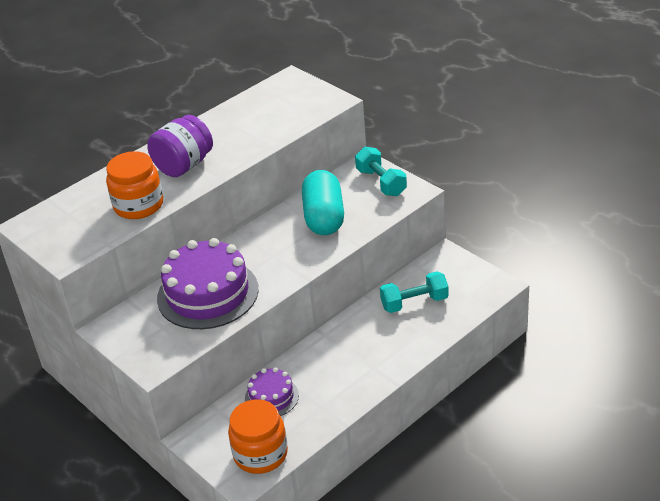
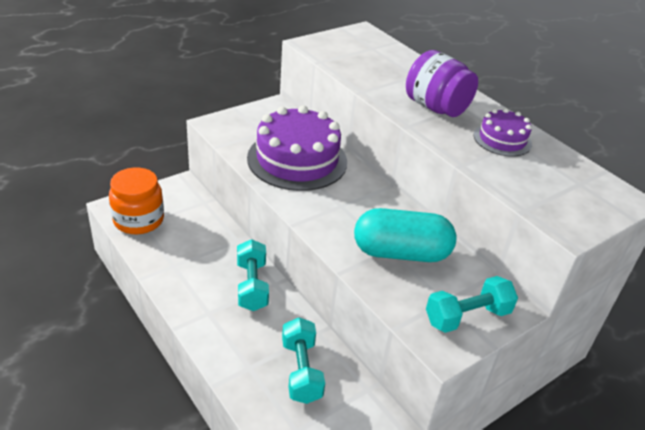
camera: 90 degrees right, 0 degrees up
orange jar [106,151,163,219] -> none
purple cake [245,367,299,416] -> purple cake moved to [474,108,532,157]
none -> turquoise dumbbell [237,239,269,311]

